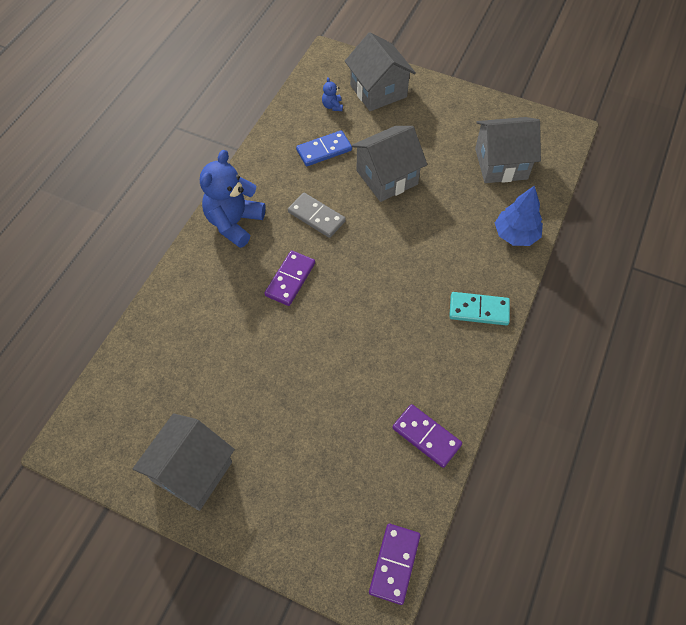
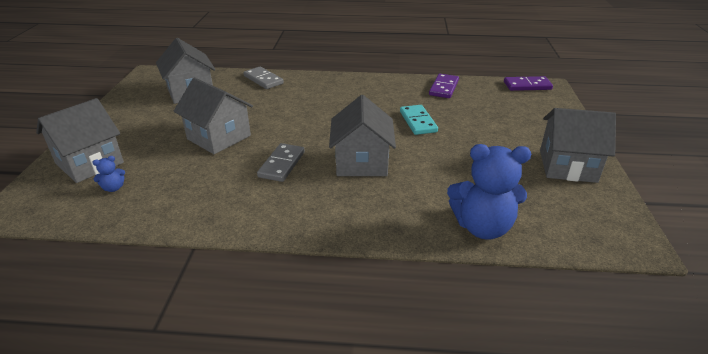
camera: 110 degrees left, 25 degrees down
blue teddy bear [200,150,266,248] -> blue teddy bear moved to [447,144,531,240]
purple domino [264,250,315,306] -> grey house [329,95,396,176]
blue domino [296,130,352,166] -> none
turquoise domino [449,292,510,325] -> turquoise domino moved to [400,105,438,135]
blue tree [495,185,543,246] -> grey domino [243,67,284,89]

